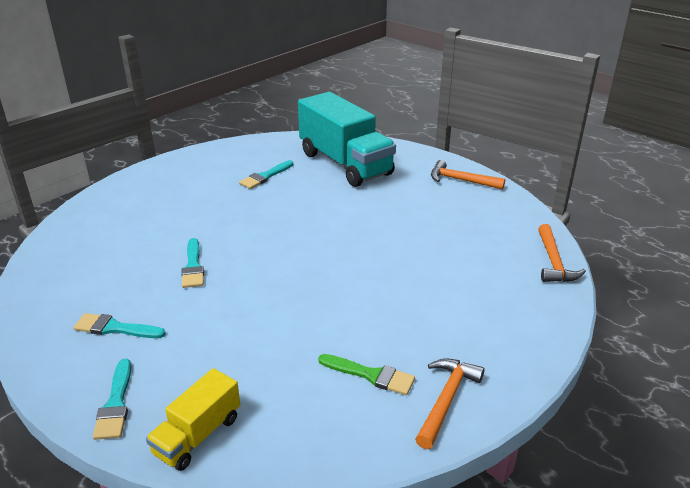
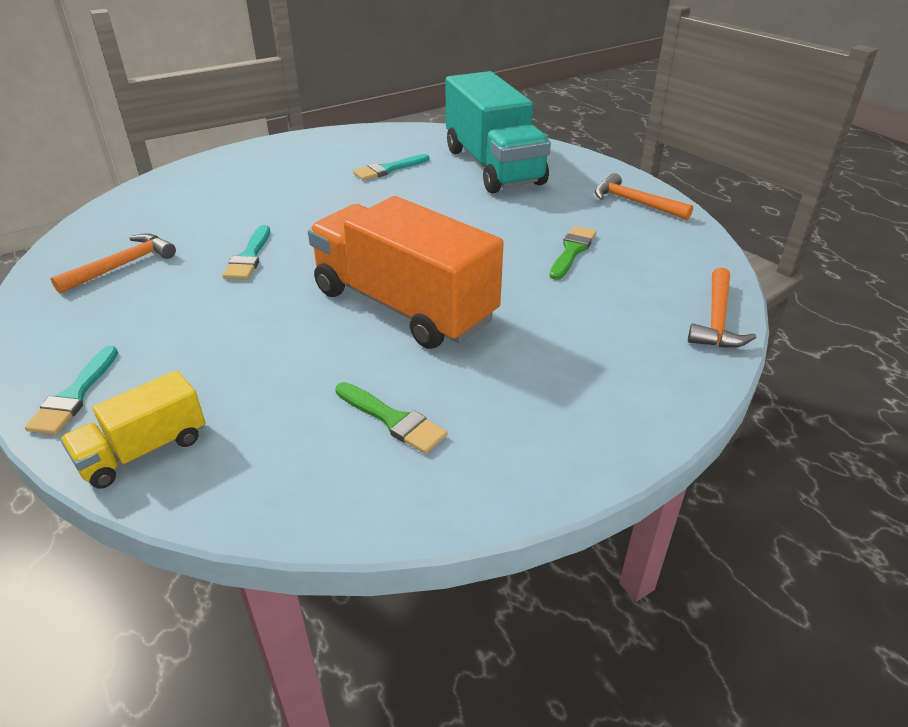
camera: 15 degrees right, 5 degrees up
turquoise brush [73,313,166,338] -> none
orange hammer [415,359,485,449] -> orange hammer moved to [51,233,176,294]
none -> orange truck [308,196,504,349]
none -> green brush [549,226,596,280]

